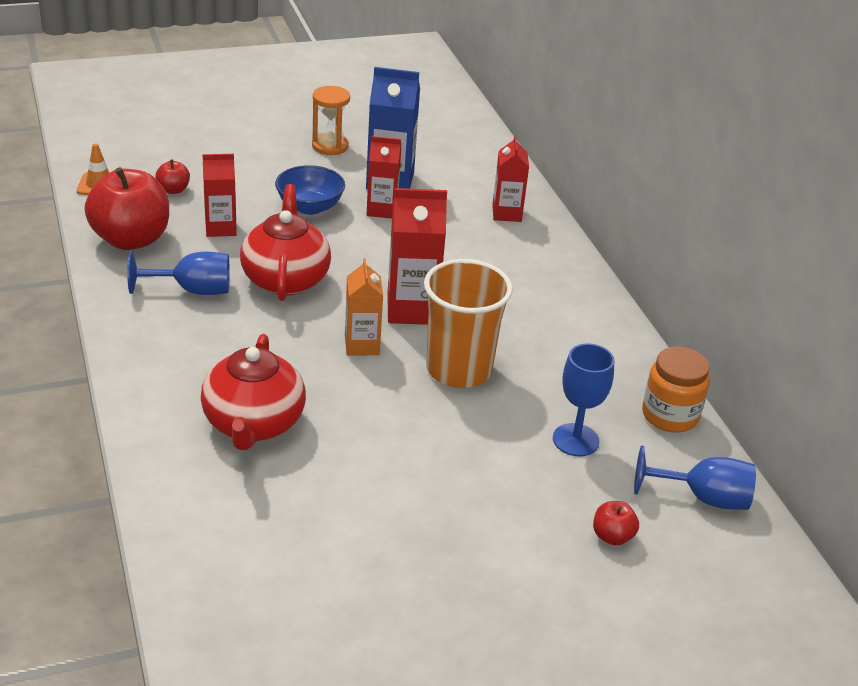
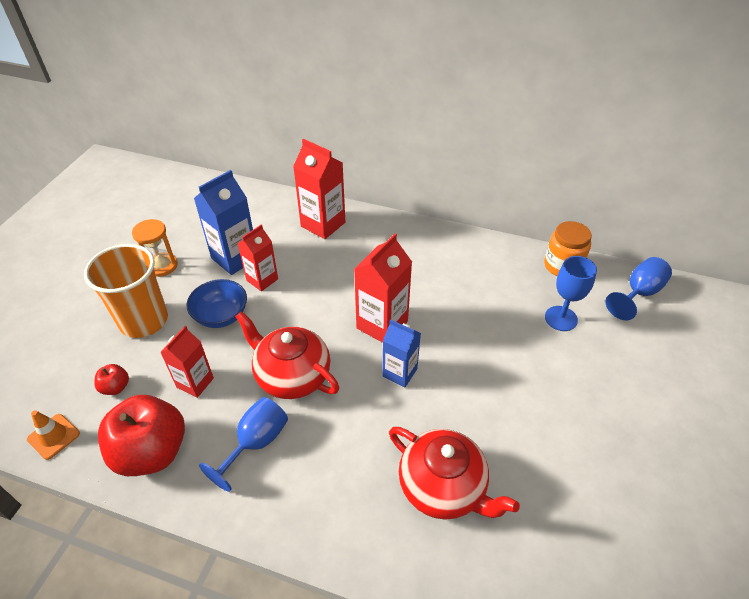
camera: 50 degrees left, 10 degrees up
orange carton [345,258,383,356] -> blue carton [382,319,421,387]
orange cup [424,259,513,388] -> orange cup moved to [84,244,168,338]
red carton [492,135,529,222] -> red carton [293,139,345,239], size x1.54
red apple [593,501,639,546] -> none

